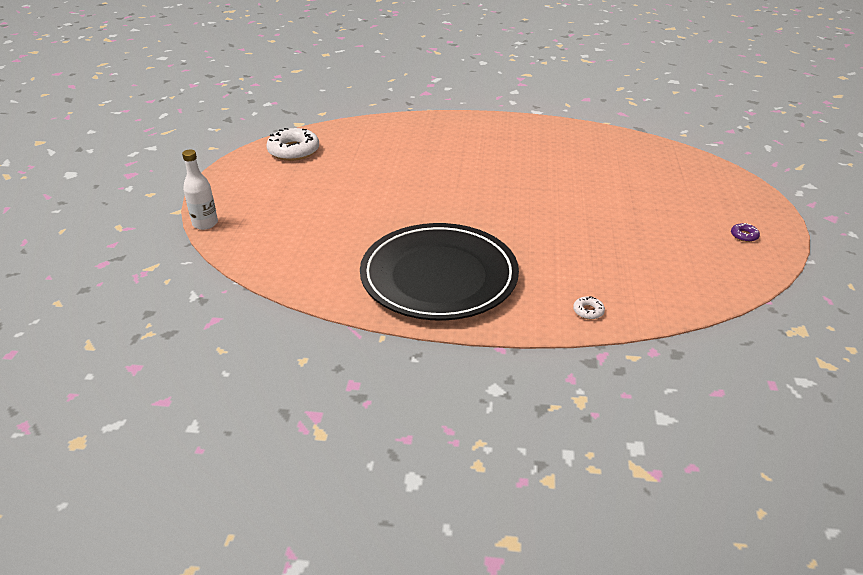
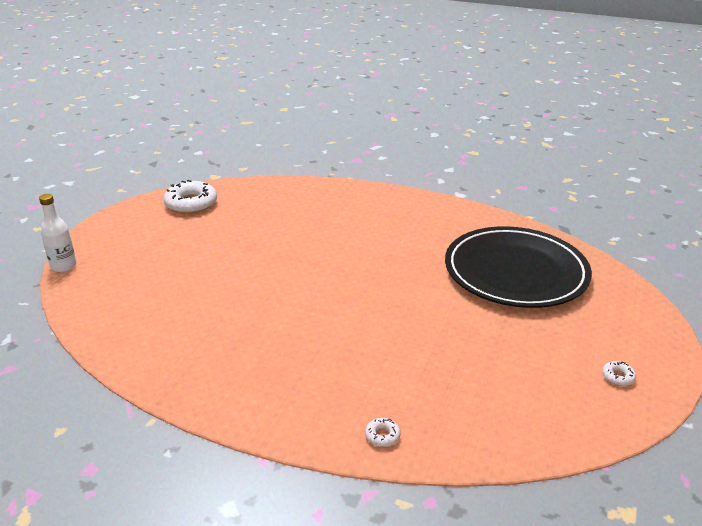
camera: 15 degrees right, 5 degrees down
black plate [360,223,519,320] -> black plate moved to [445,226,592,308]
purple donut [731,223,760,242] -> white donut [602,361,636,386]

